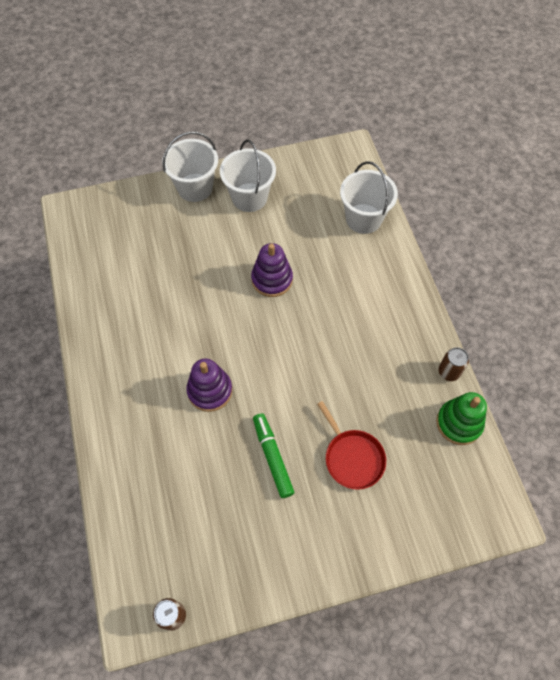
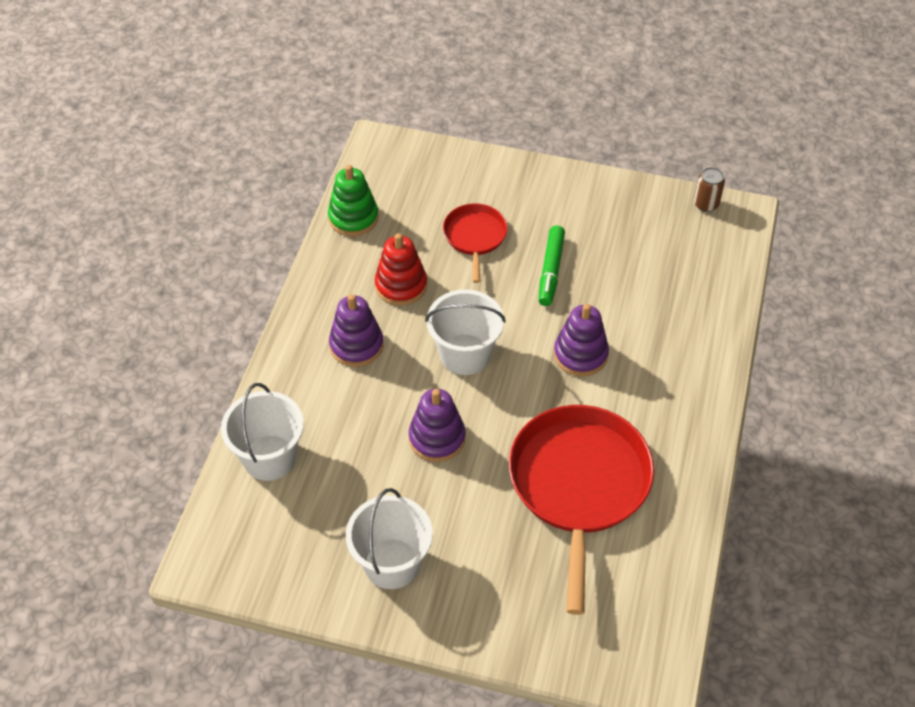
camera: 150 degrees left, 10 degrees down
white bucket [162,132,218,202] -> white bucket moved to [425,289,506,375]
brown can [438,347,469,381] -> none
none -> purple stacking toy [329,294,384,367]
none -> red stacking toy [375,233,427,306]
none -> red pan [509,405,654,615]

